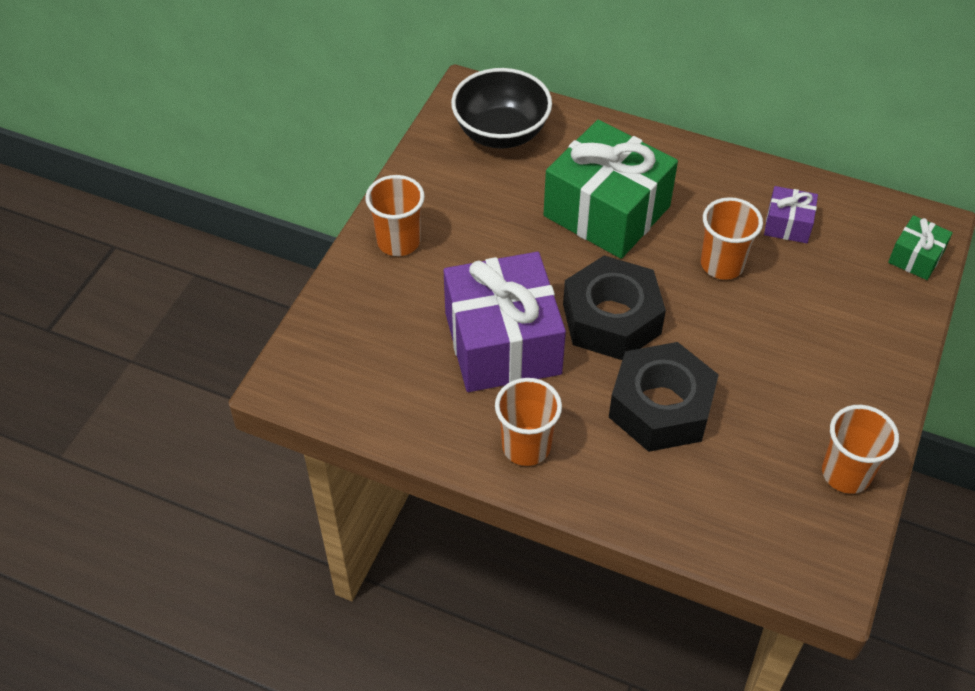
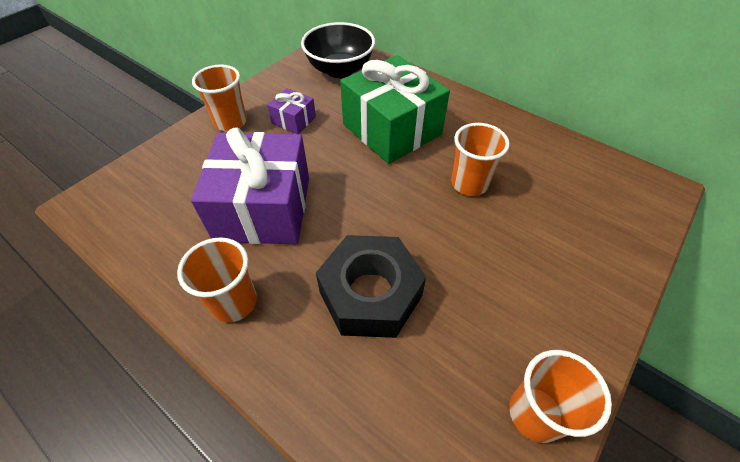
camera: 15 degrees right, 0 degrees up
black nut [563,256,666,360] -> none
purple gift [764,186,818,243] -> purple gift moved to [267,88,316,134]
green gift [888,215,953,280] -> none

